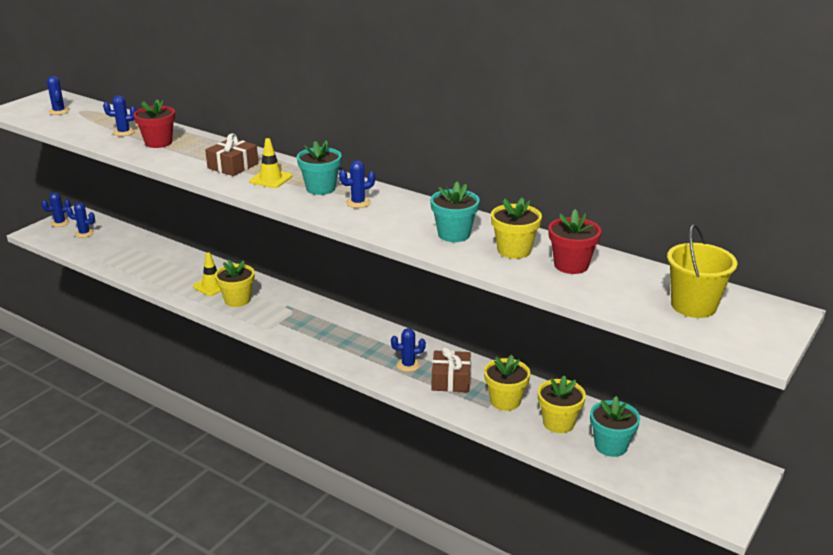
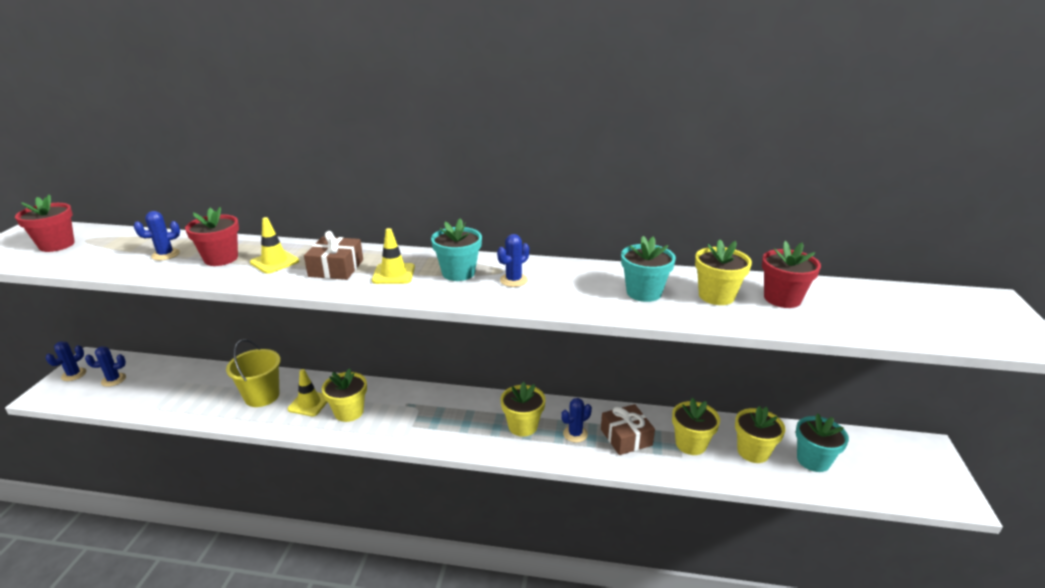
camera: 25 degrees left, 0 degrees up
blue cactus [47,76,70,115] -> red flower pot [15,194,75,252]
yellow bucket [667,224,737,318] -> yellow bucket moved to [226,339,281,407]
none -> yellow traffic cone [250,217,299,274]
none -> yellow flower pot [500,382,546,436]

